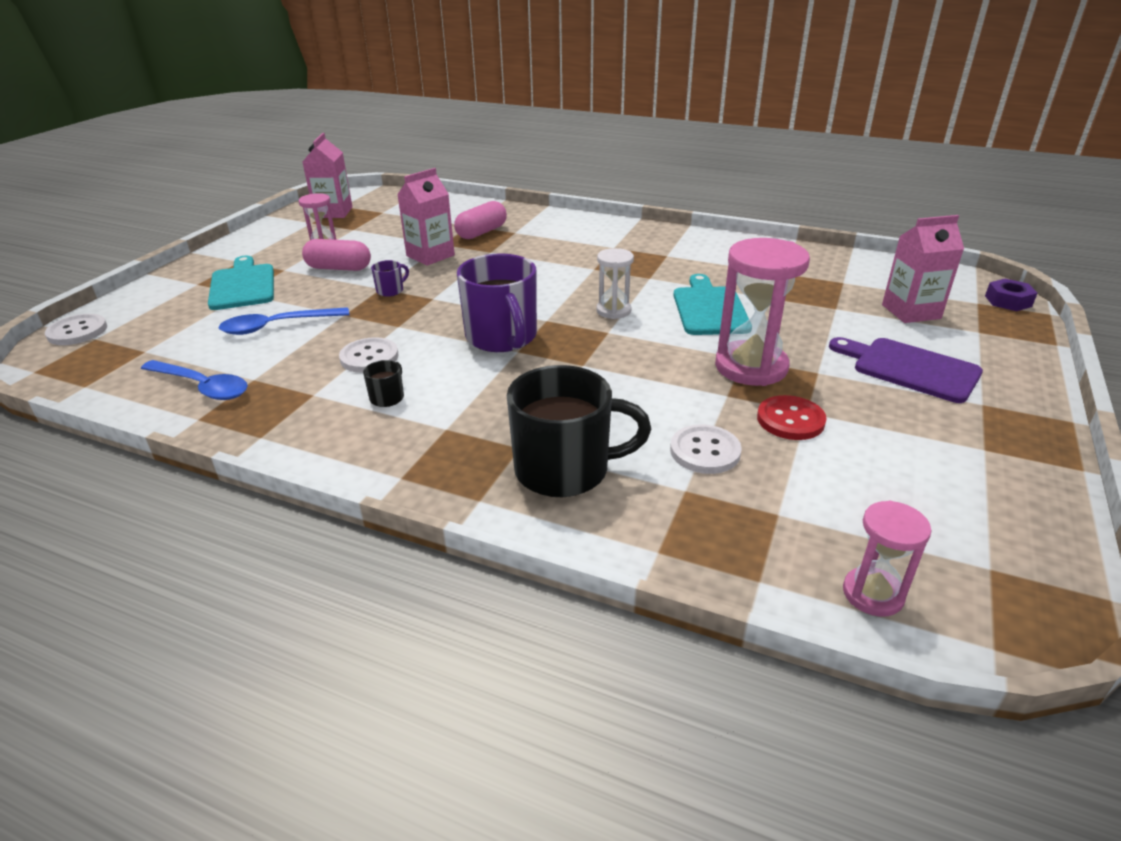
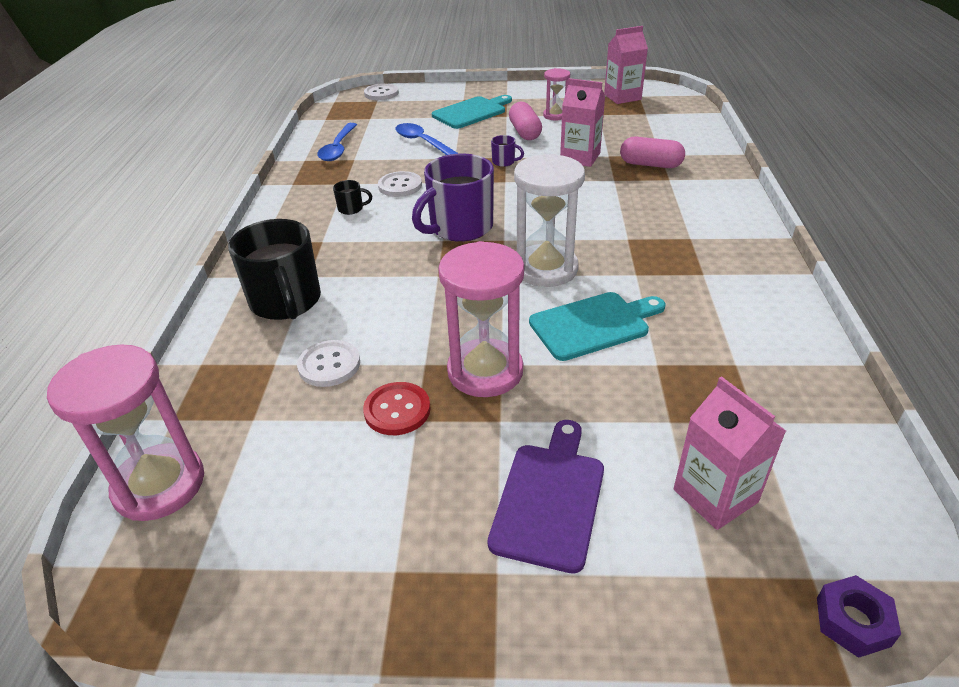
camera: 70 degrees right, 5 degrees up
white hourglass [596,248,634,319] -> white hourglass [514,154,585,287], size x1.80
pink hourglass [843,501,932,617] -> pink hourglass [47,345,204,521], size x1.80

